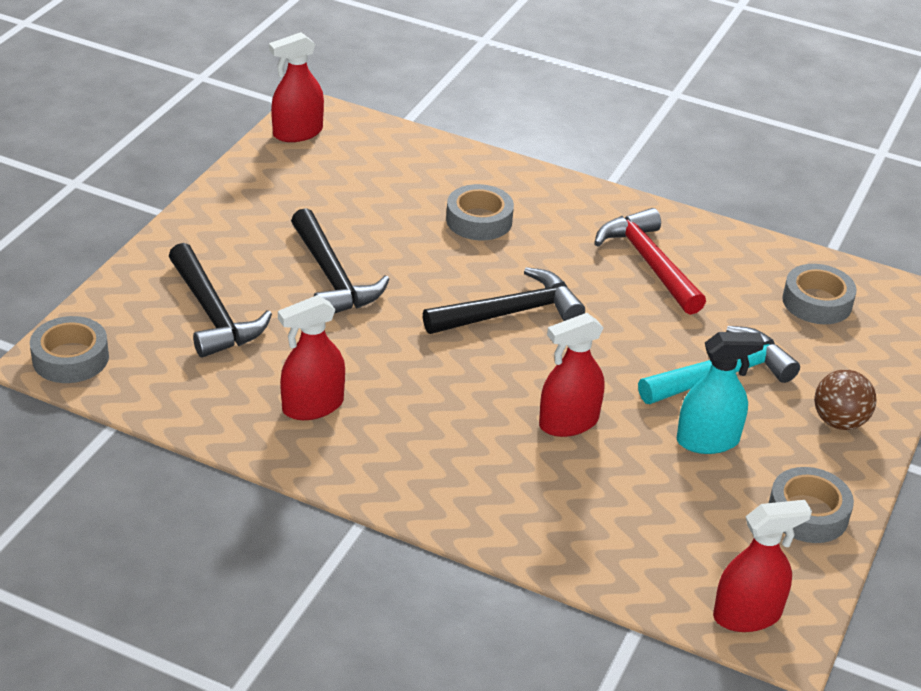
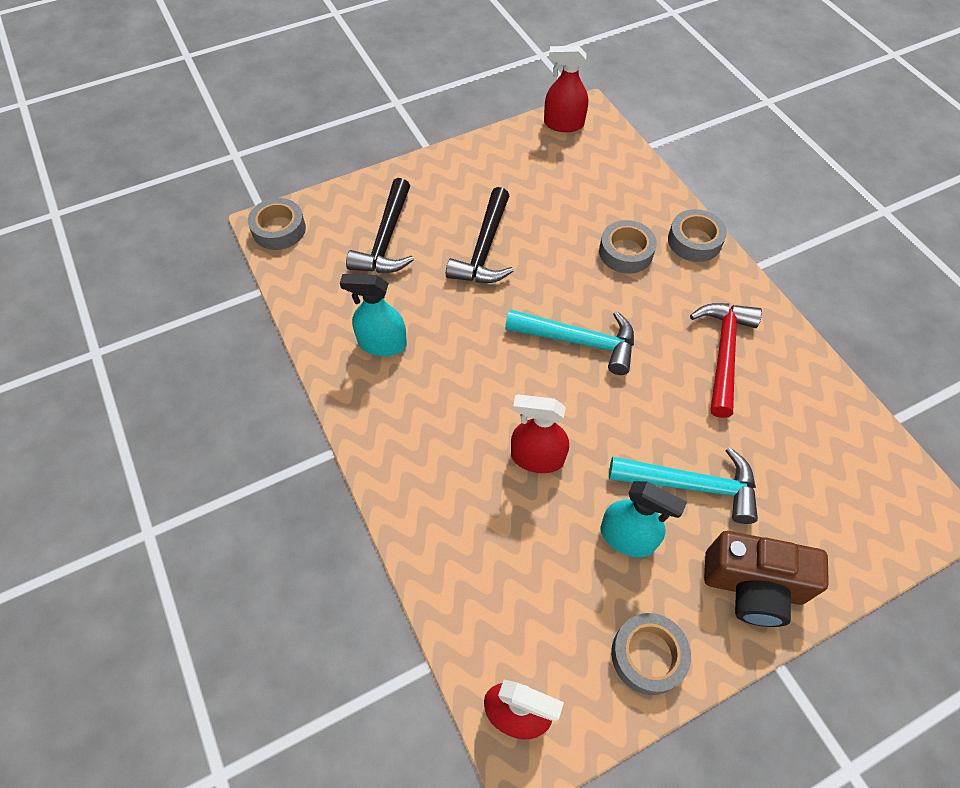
camera: 40 degrees right, 20 degrees up
red spray bottle [278,295,345,420] -> turquoise spray bottle [340,274,407,356]
black hammer [423,267,585,334] -> turquoise hammer [505,309,634,375]
grey tape [782,264,857,324] -> grey tape moved to [668,209,727,262]
brown ball [814,369,876,430] -> brown camera [704,531,829,627]

